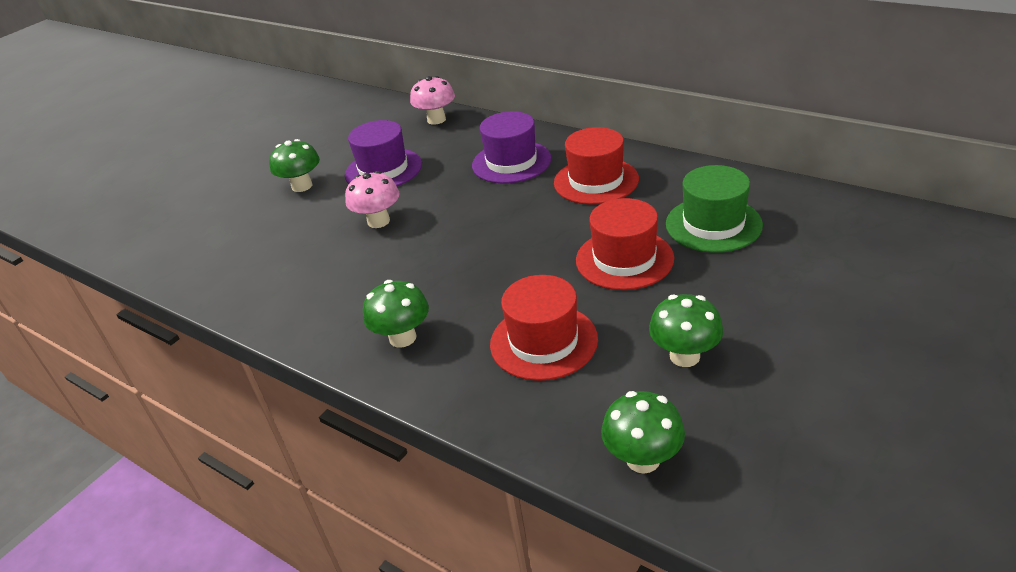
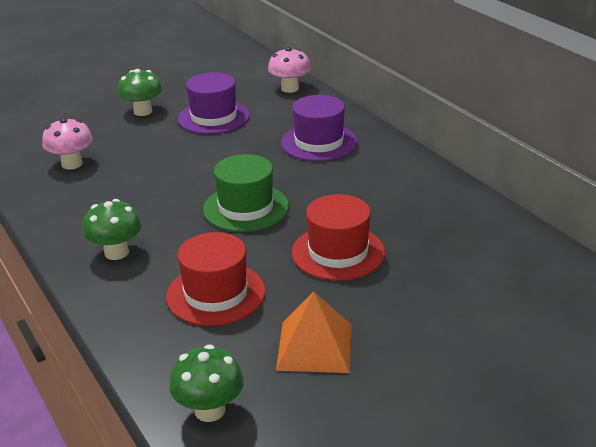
camera: 20 degrees right, 5 degrees down
pink mushroom [345,171,400,228] -> pink mushroom moved to [42,118,93,170]
red hat [554,127,639,205] -> none
green mushroom [649,294,723,367] -> orange pyramid [276,292,352,373]
green hat [666,165,763,253] -> green hat moved to [203,154,289,232]

